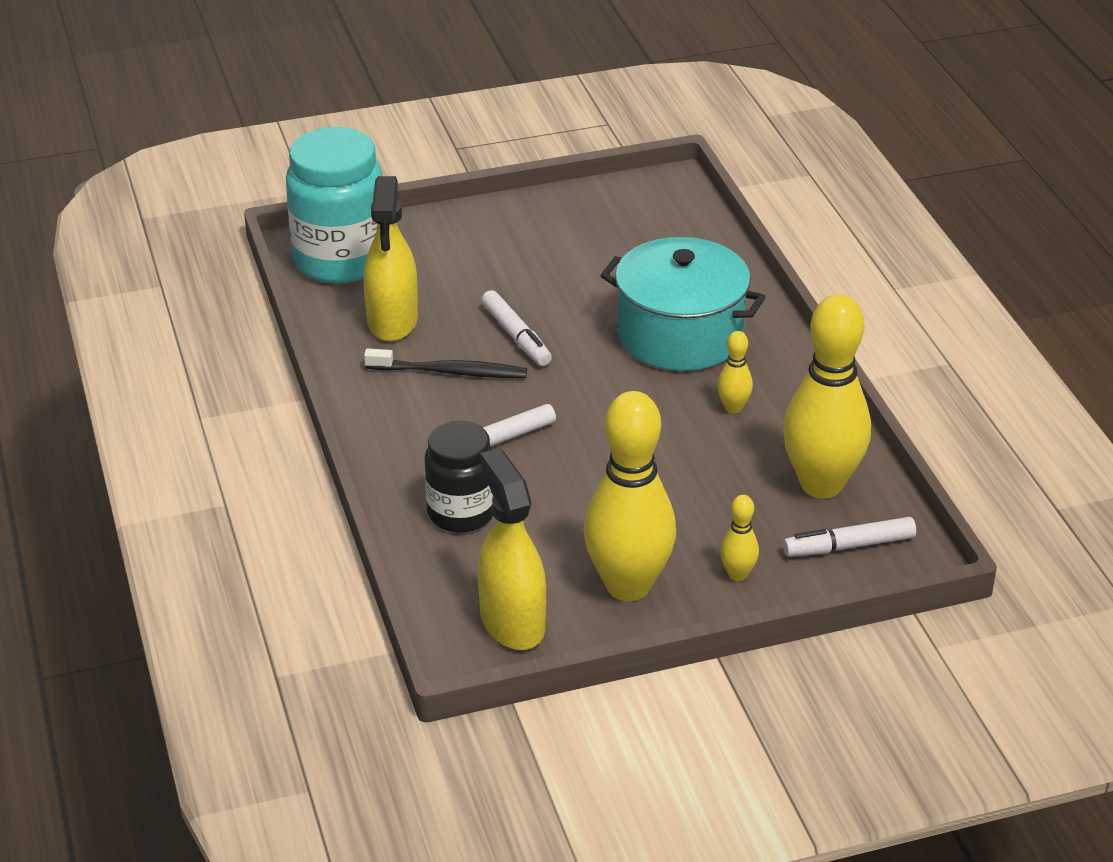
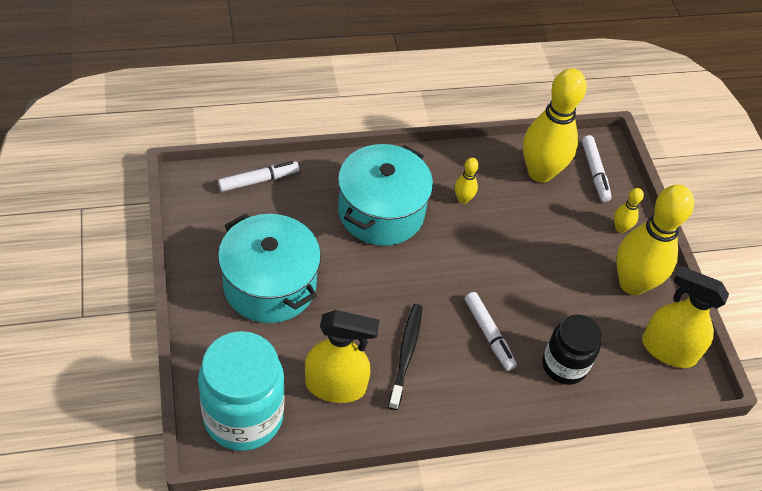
camera: 90 degrees left, 15 degrees up
yellow spray bottle [478,448,546,650] -> yellow spray bottle turned 45 degrees clockwise [642,266,729,368]
white marker [481,290,552,366] -> white marker moved to [218,161,300,192]
none -> turquoise pot [218,214,321,323]

